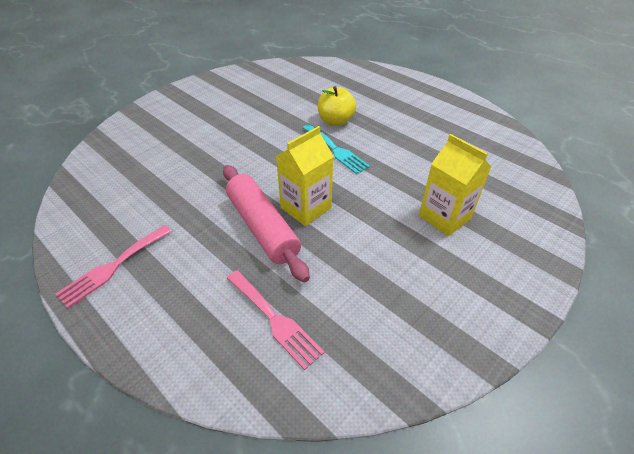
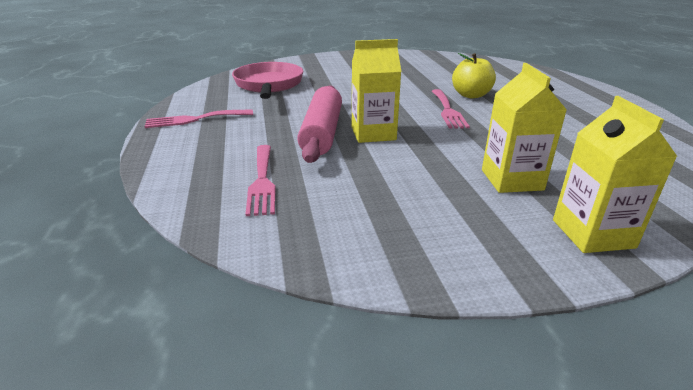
camera: 35 degrees right, 15 degrees down
turquoise fork [303,124,370,174] -> pink fork [432,89,470,129]
none -> pink pan [232,62,303,99]
none -> yellow carton [553,96,678,253]

